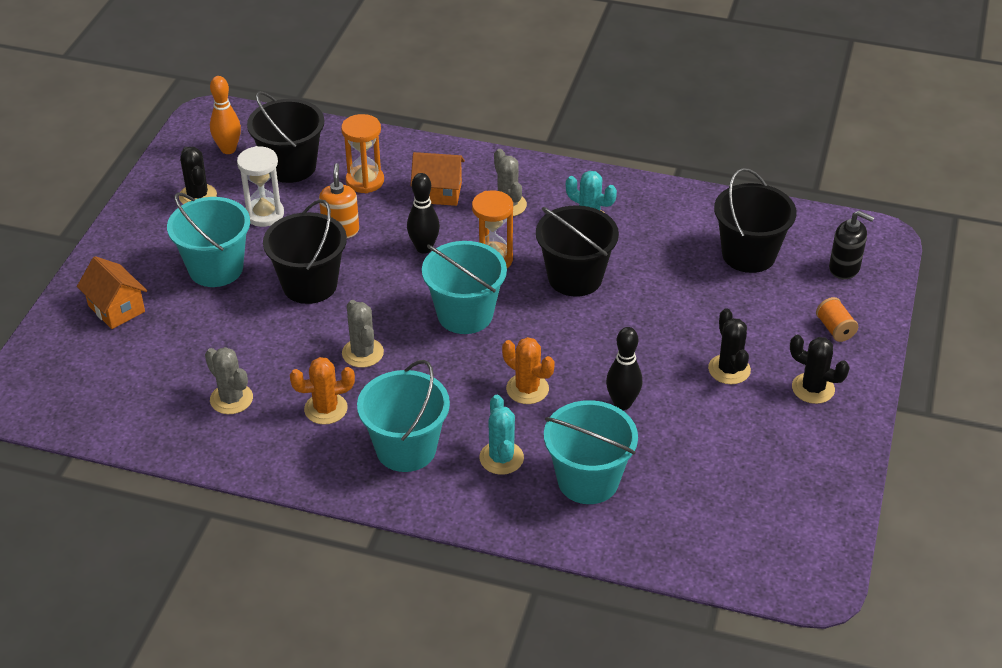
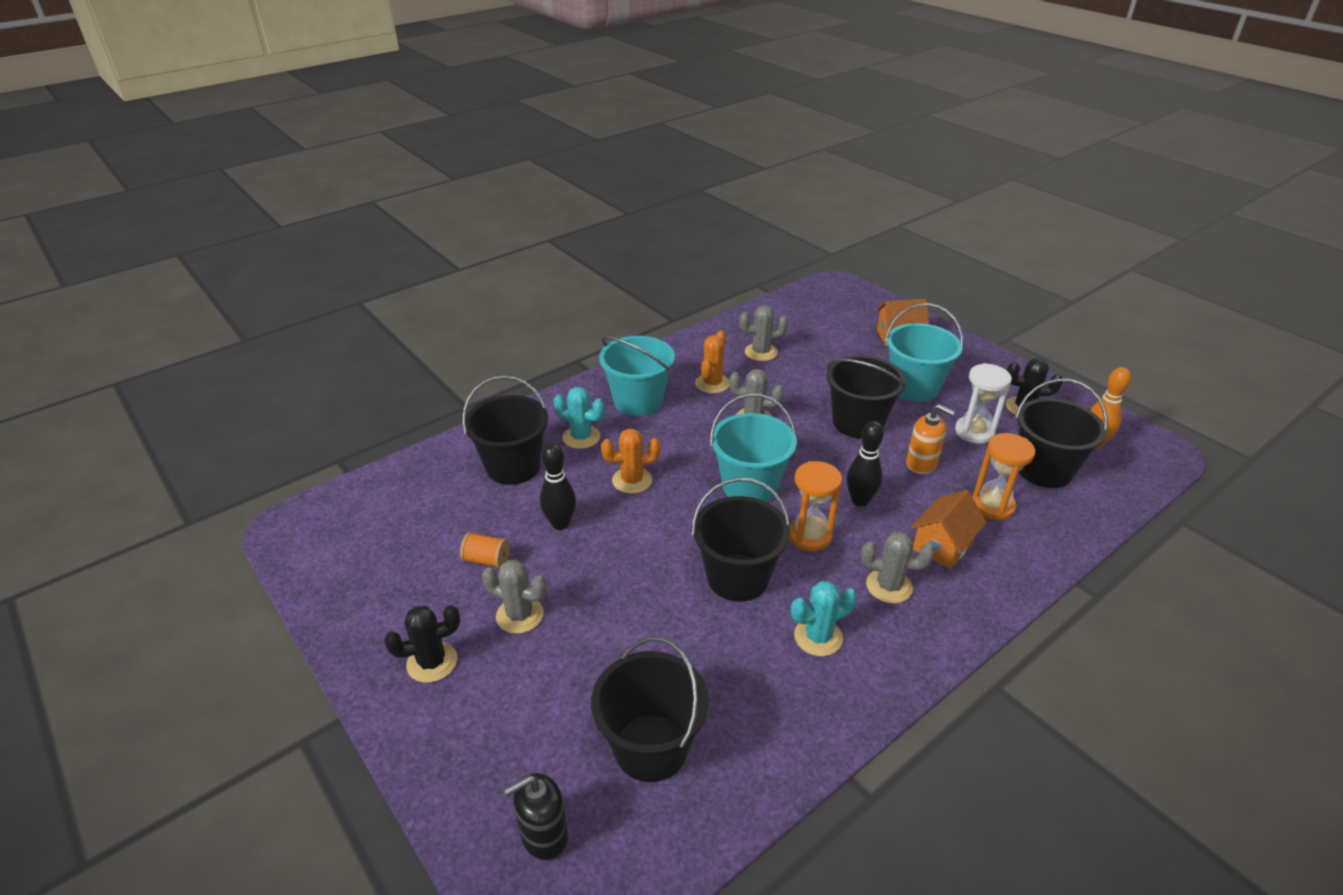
camera: 125 degrees right, 5 degrees down
turquoise bucket [544,400,638,504] -> black bucket [462,376,548,485]
black cactus [708,308,751,384] -> grey cactus [482,560,547,634]
orange spool [816,297,858,342] -> orange spool moved to [460,532,510,569]

